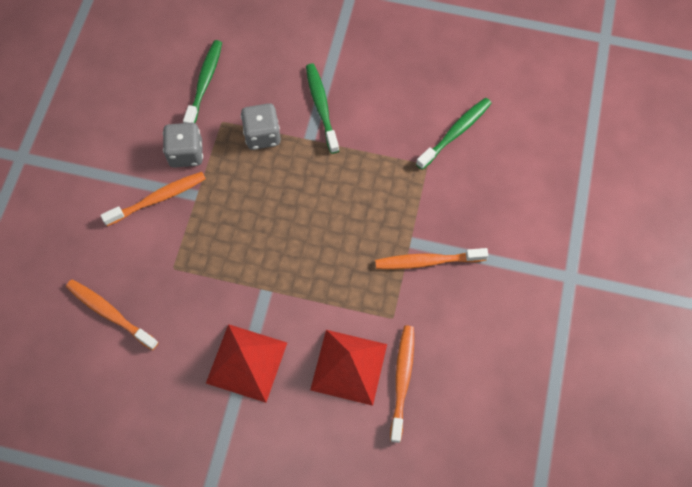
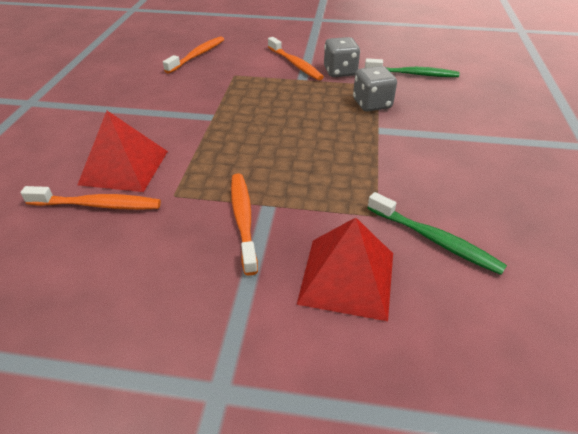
camera: 85 degrees right, 25 degrees down
red pyramid [206,324,287,403] -> red pyramid moved to [297,218,393,321]
green toothbrush [306,64,339,154] -> none

